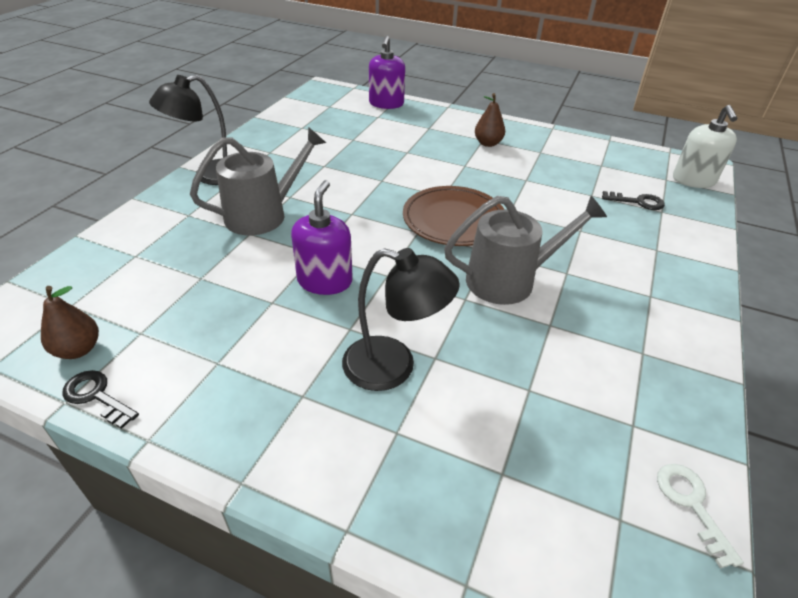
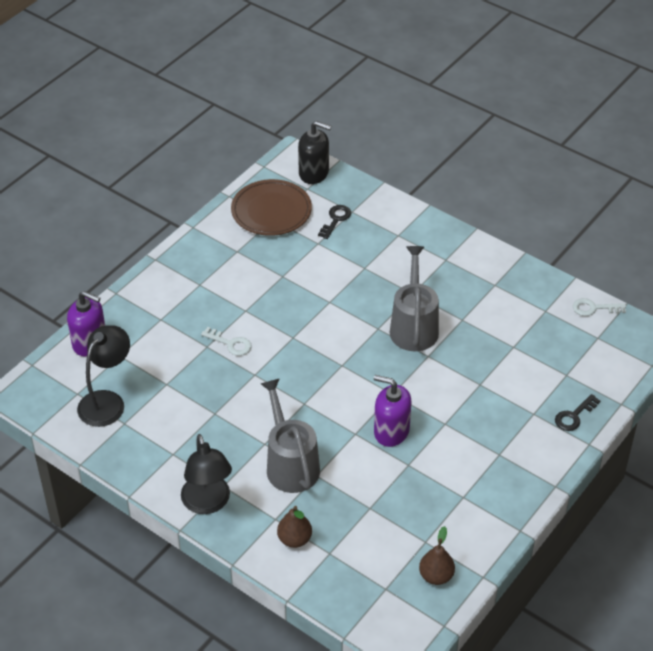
camera: 75 degrees left, 5 degrees up
black key [62,370,139,429] -> black key moved to [555,394,600,431]
black lamp [342,248,460,391] -> black lamp moved to [77,325,130,427]
brown plate [403,186,505,246] -> brown plate moved to [231,179,312,236]
brown pear [475,93,505,147] -> brown pear moved to [277,506,312,548]
white soap dispenser [673,105,737,188] -> black soap dispenser [298,121,331,184]
none -> white key [201,327,252,356]

